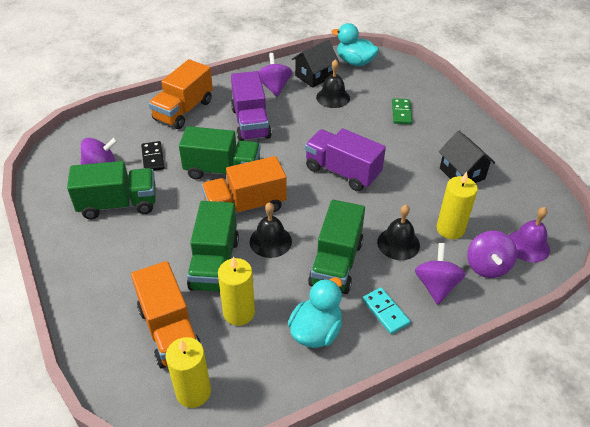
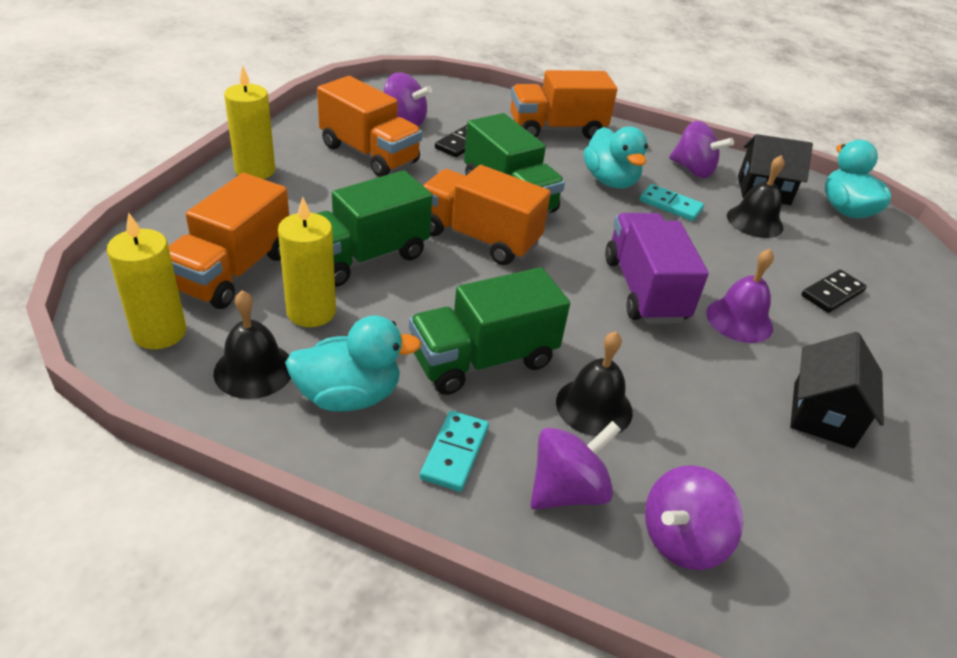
camera: 45 degrees right, 5 degrees down
green truck [67,161,156,219] -> orange truck [317,76,422,177]
purple truck [231,71,272,141] -> turquoise duck [583,127,648,188]
black bell [250,202,292,258] -> black bell moved to [213,290,291,399]
purple spinning top [258,53,292,97] -> purple spinning top turned 90 degrees clockwise [669,121,734,178]
green domino [392,98,412,124] -> black domino [801,270,867,313]
yellow candle [436,172,478,239] -> yellow candle moved to [224,65,275,179]
purple bell [509,207,550,263] -> purple bell moved to [706,249,774,343]
none -> turquoise domino [640,184,704,221]

